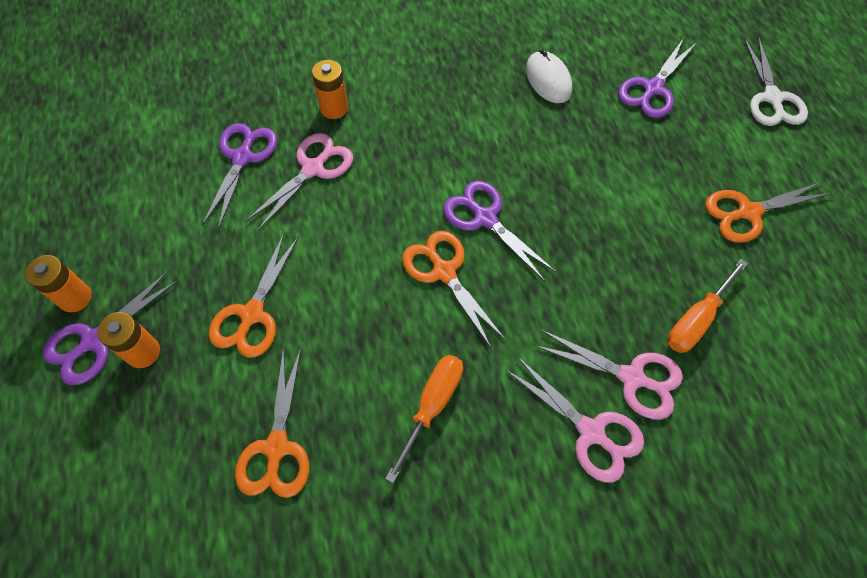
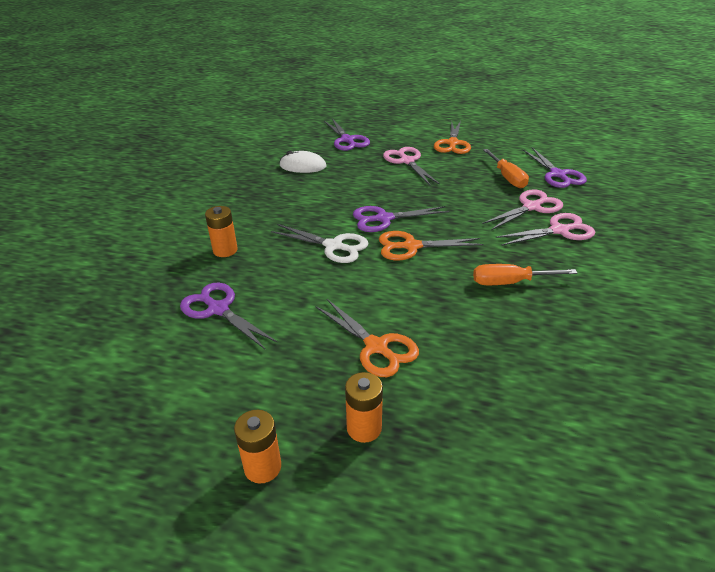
camera: 60 degrees left, 25 degrees down
purple scissors [43,271,178,385] -> purple scissors moved to [523,148,587,188]
orange scissors [235,347,309,498] -> none
pink scissors [246,133,353,230] -> pink scissors moved to [383,147,440,185]
orange screwdriver [385,355,463,483] -> orange screwdriver turned 60 degrees counterclockwise [473,264,577,285]
white scissors [744,37,808,126] -> white scissors moved to [271,224,368,263]

